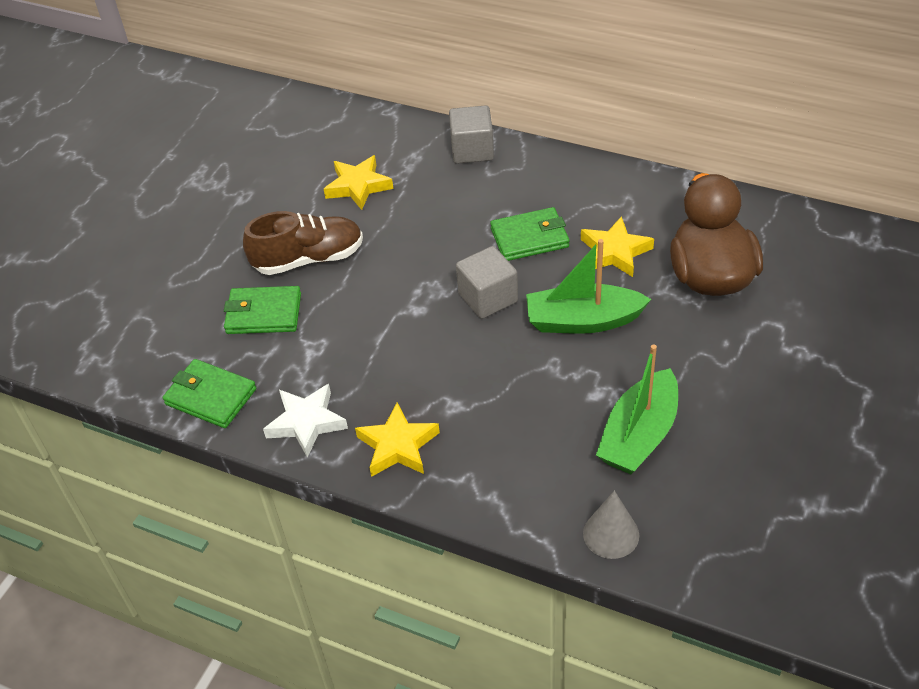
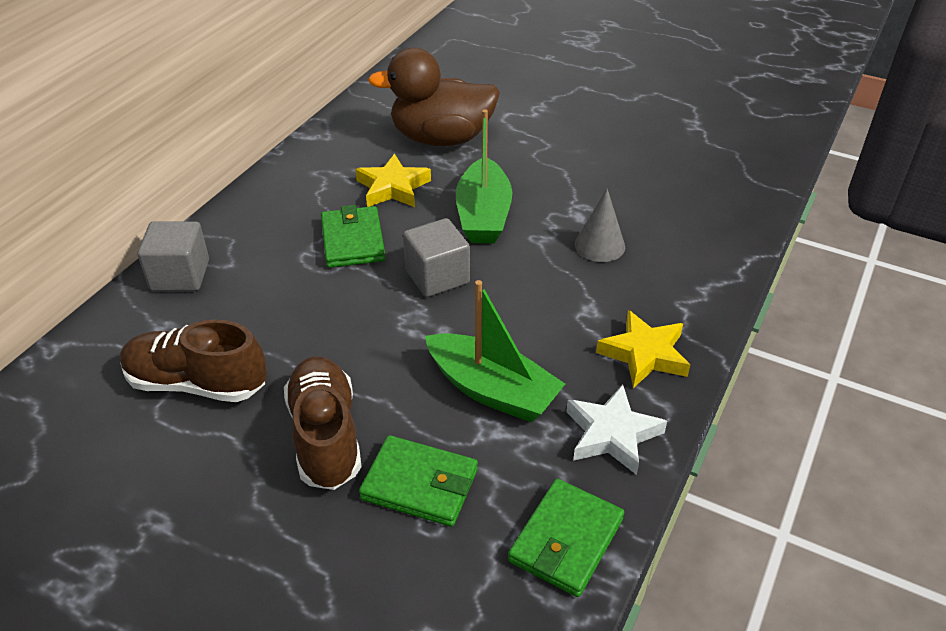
camera: 90 degrees left, 5 degrees down
green wallet [224,286,301,334] -> green wallet turned 75 degrees counterclockwise [359,435,478,527]
yellow star [324,155,393,210] -> brown shoe [120,319,267,402]
grey cone [583,491,639,559] -> grey cone moved to [575,189,625,262]
green boat [596,344,678,474] -> green boat moved to [425,280,565,422]

